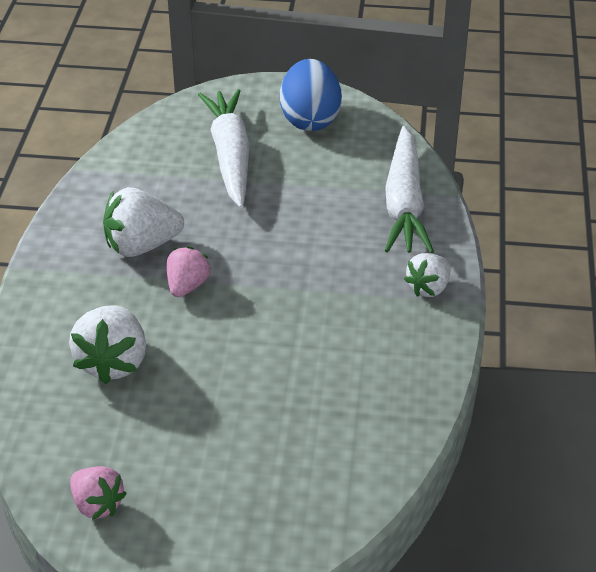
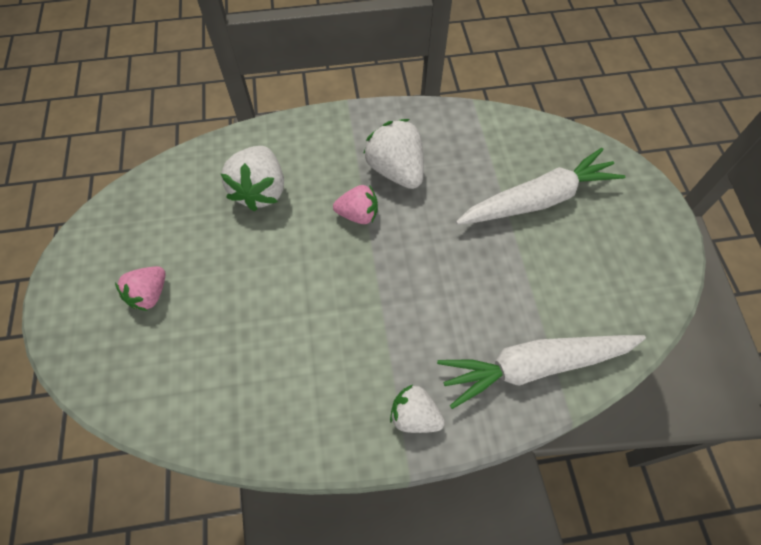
camera: 75 degrees right, 20 degrees up
white strawberry [69,305,146,384] -> white strawberry turned 75 degrees counterclockwise [221,146,284,211]
pink strawberry [70,466,127,520] -> pink strawberry moved to [115,266,166,311]
blue egg [280,59,342,131] -> none

